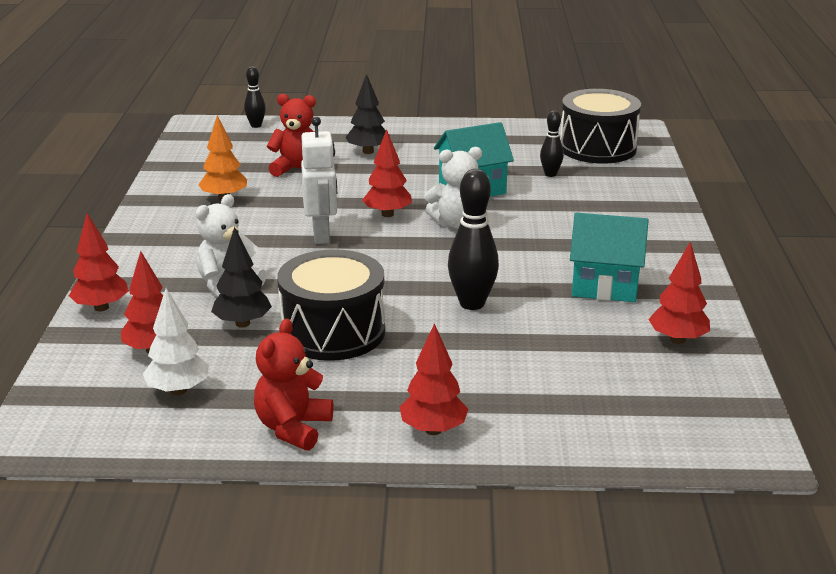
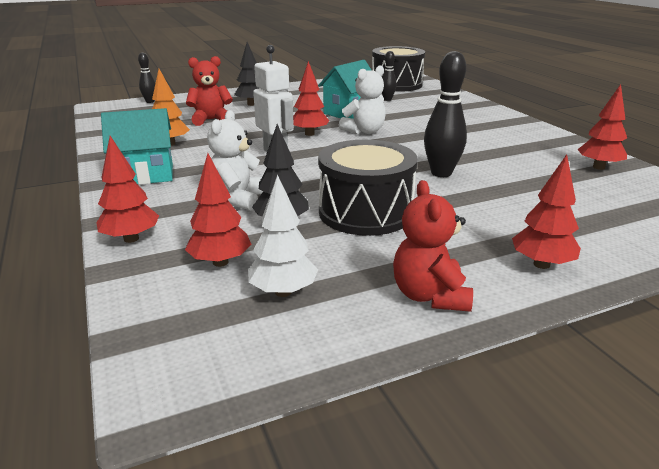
camera: 25 degrees left, 0 degrees up
turquoise house [570,213,648,302] -> turquoise house moved to [101,108,173,185]

